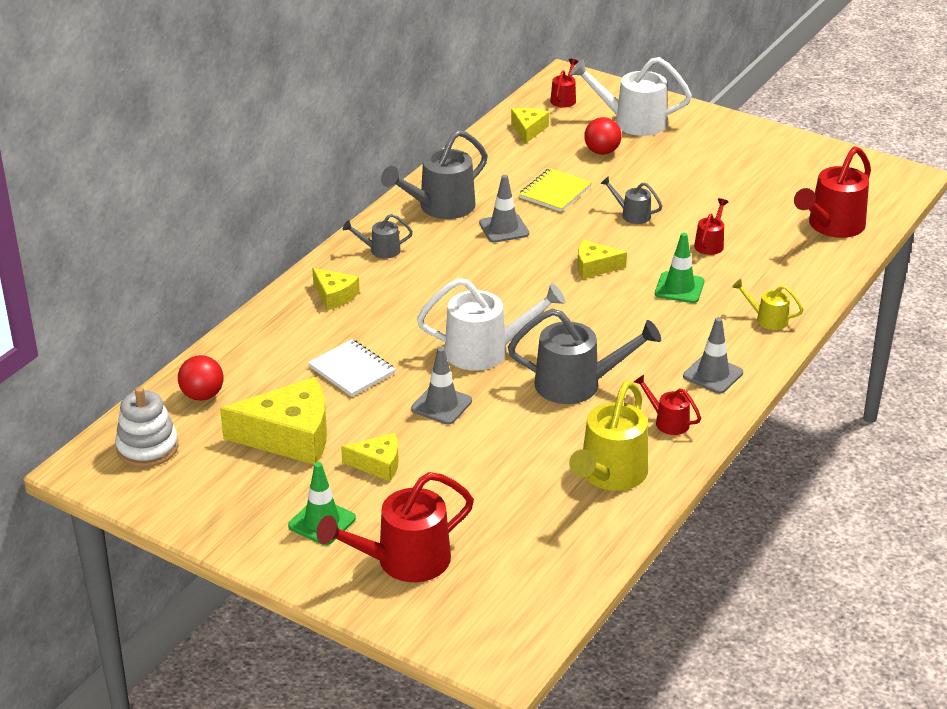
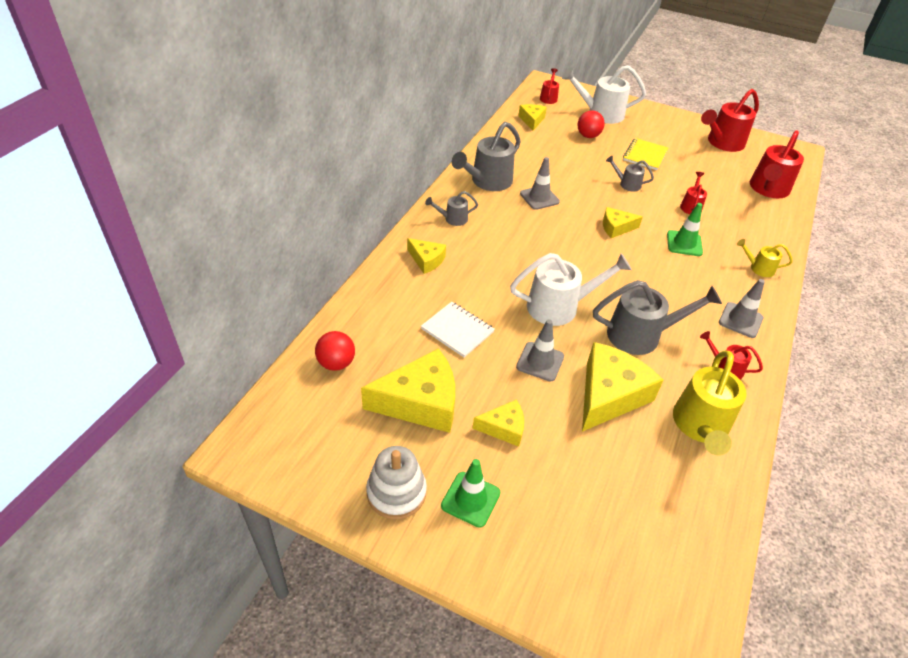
camera: 10 degrees left, 10 degrees up
white stacking toy [115,387,179,467] -> white stacking toy moved to [366,446,427,519]
red watering can [317,472,474,582] -> red watering can moved to [701,89,759,152]
yellow notebook [519,168,592,212] -> yellow notebook moved to [623,138,668,170]
none -> yellow cheese [582,342,664,432]

